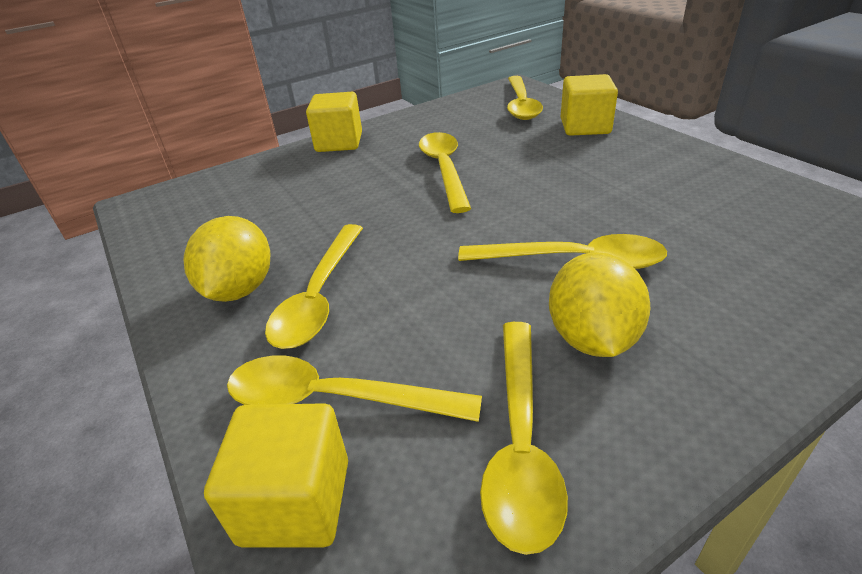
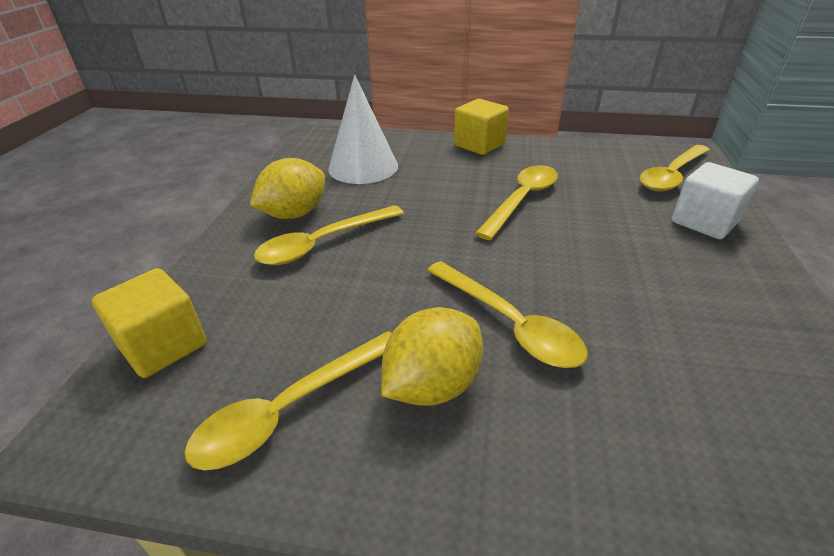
camera: 40 degrees right, 0 degrees up
yellow spoon [227,356,482,422] -> none
yellow cube [561,74,618,136] -> white cube [672,162,759,239]
none -> white cone [328,75,398,184]

